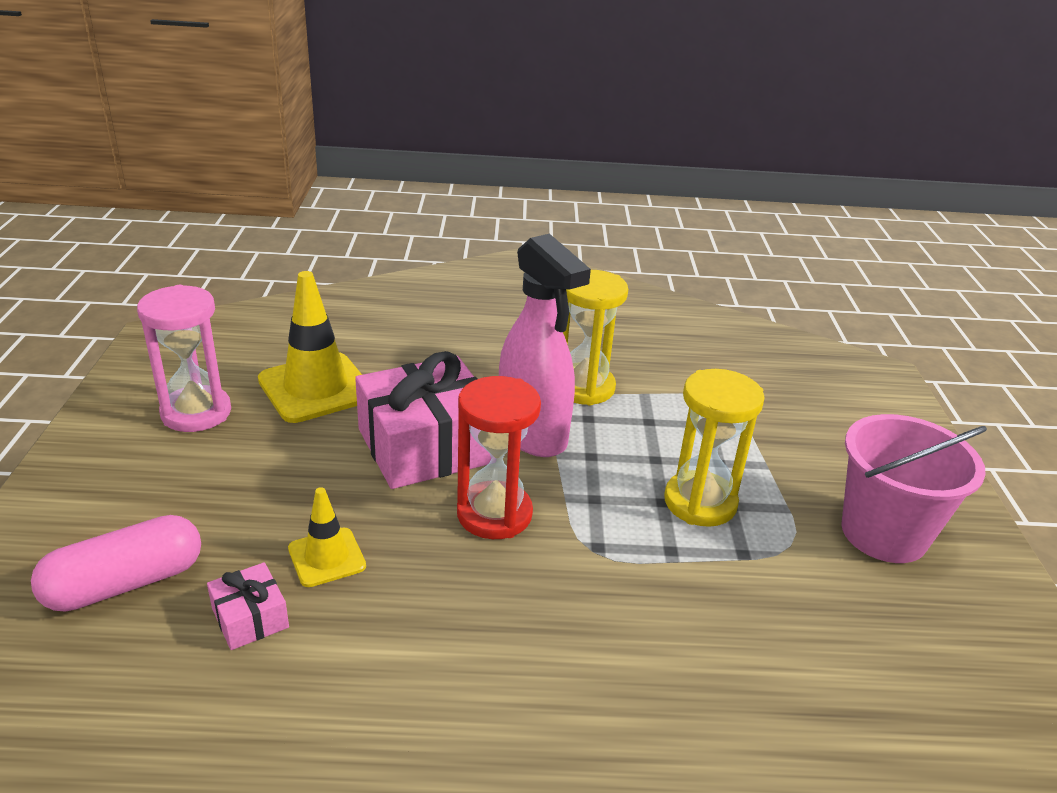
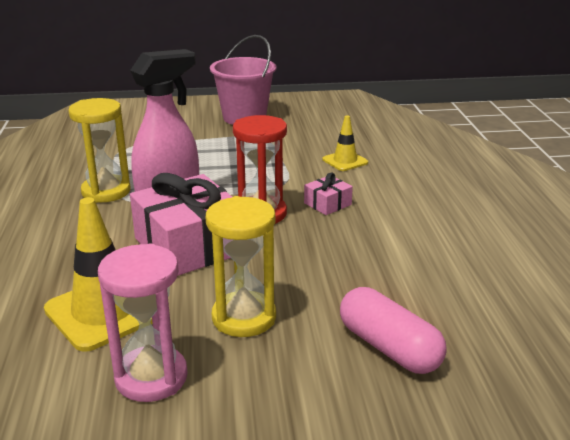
camera: 95 degrees left, 5 degrees down
pink gift [207,562,289,650] -> pink gift moved to [304,173,353,215]
yellow traffic cone [288,487,366,587] -> yellow traffic cone moved to [323,115,368,171]
yellow hourglass [664,369,765,527] -> yellow hourglass moved to [206,196,276,337]

